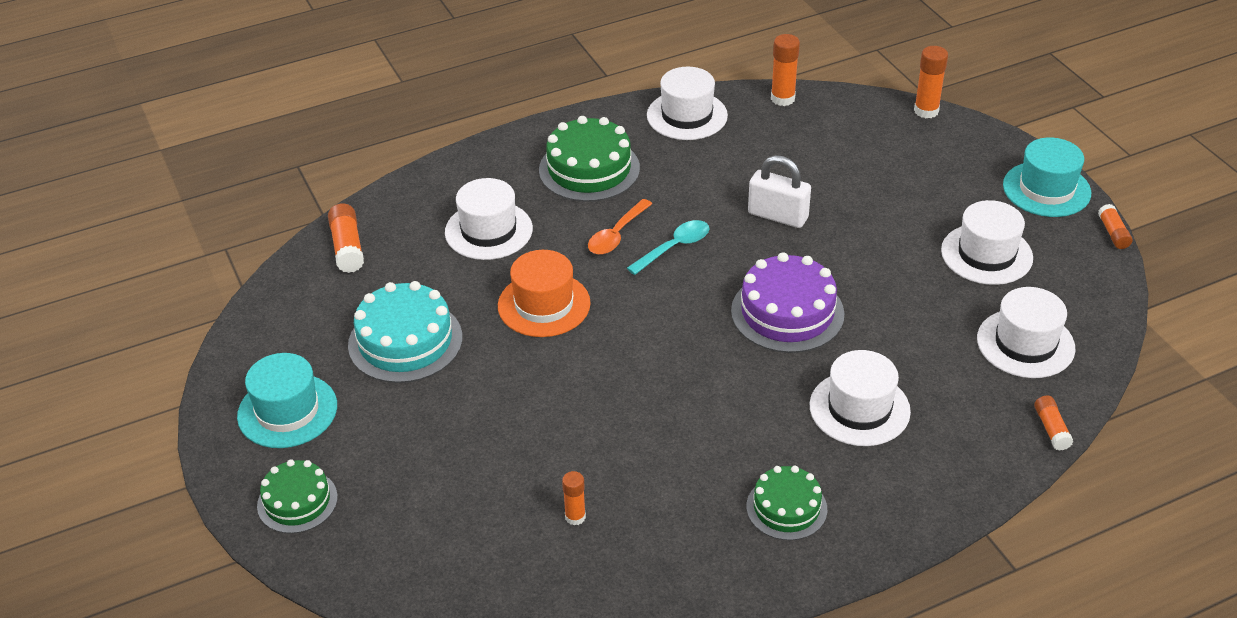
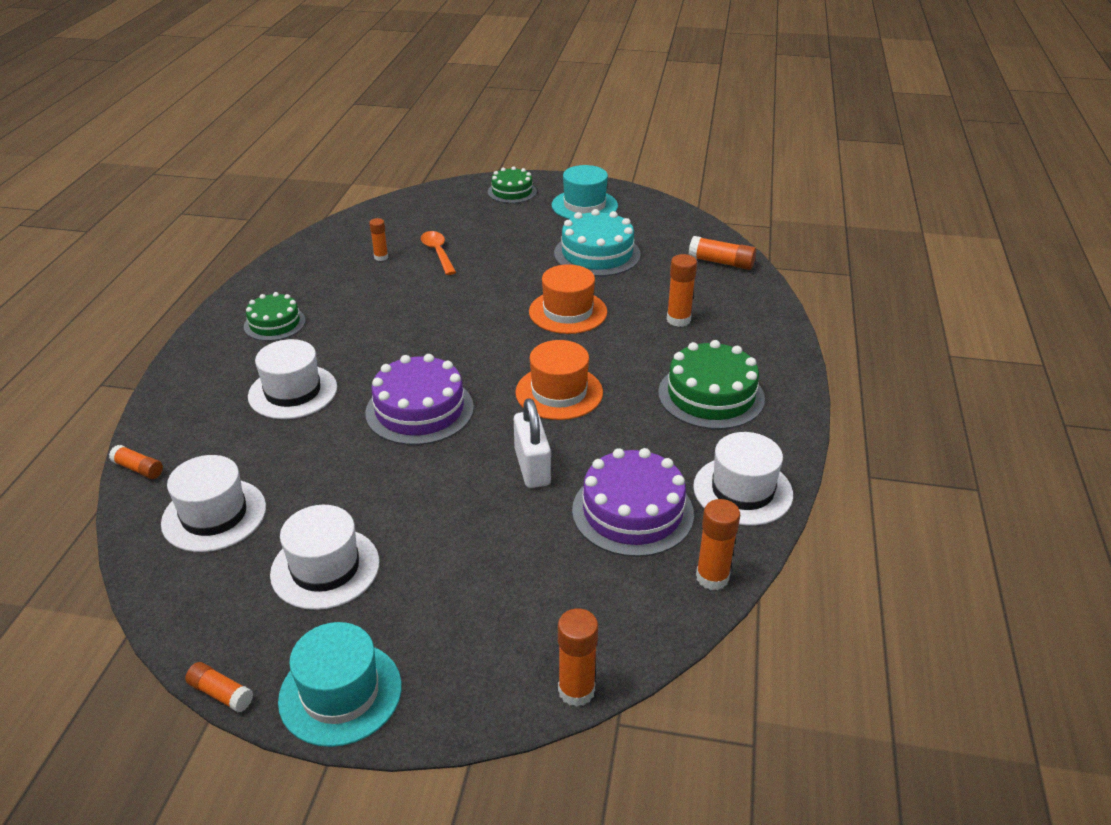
camera: 125 degrees right, 5 degrees down
white hat [445,178,533,260] -> orange glue stick [667,254,697,327]
orange spoon [588,199,652,255] -> orange spoon moved to [421,231,456,275]
turquoise spoon [627,220,709,275] -> orange hat [515,340,603,420]
white padlock [748,155,811,228] -> white padlock turned 75 degrees counterclockwise [514,398,551,488]
none -> purple cake [572,448,694,557]

